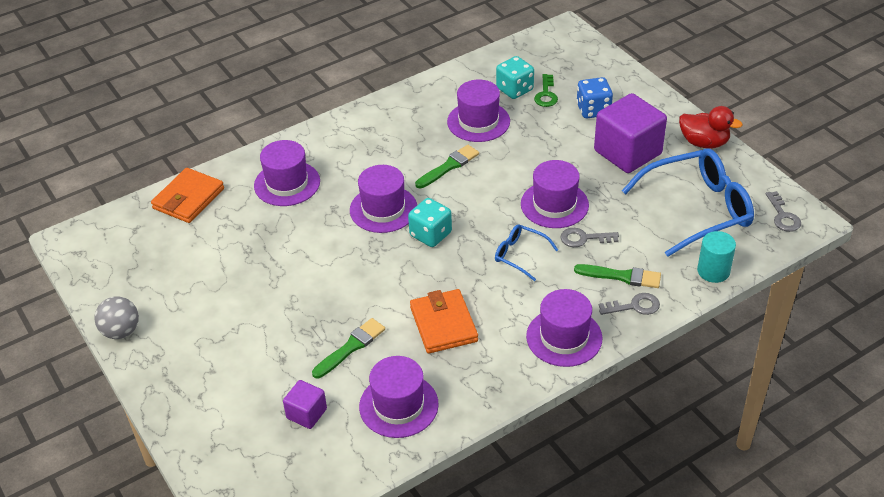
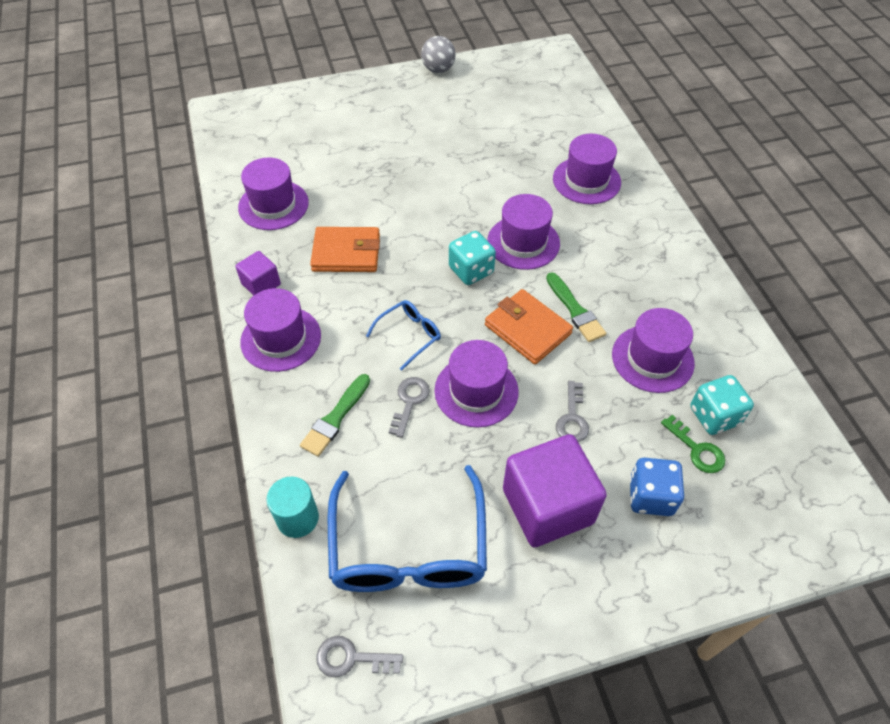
camera: 105 degrees right, 10 degrees up
orange wallet [151,168,224,223] -> orange wallet moved to [485,289,573,364]
purple cube [283,380,327,429] -> purple cube moved to [235,251,281,296]
green brush [312,318,385,378] -> none
green key [534,74,558,107] -> green key turned 150 degrees counterclockwise [661,415,725,473]
grey key [599,293,660,315] -> grey key moved to [556,381,589,442]
red duck [679,106,743,148] -> none

